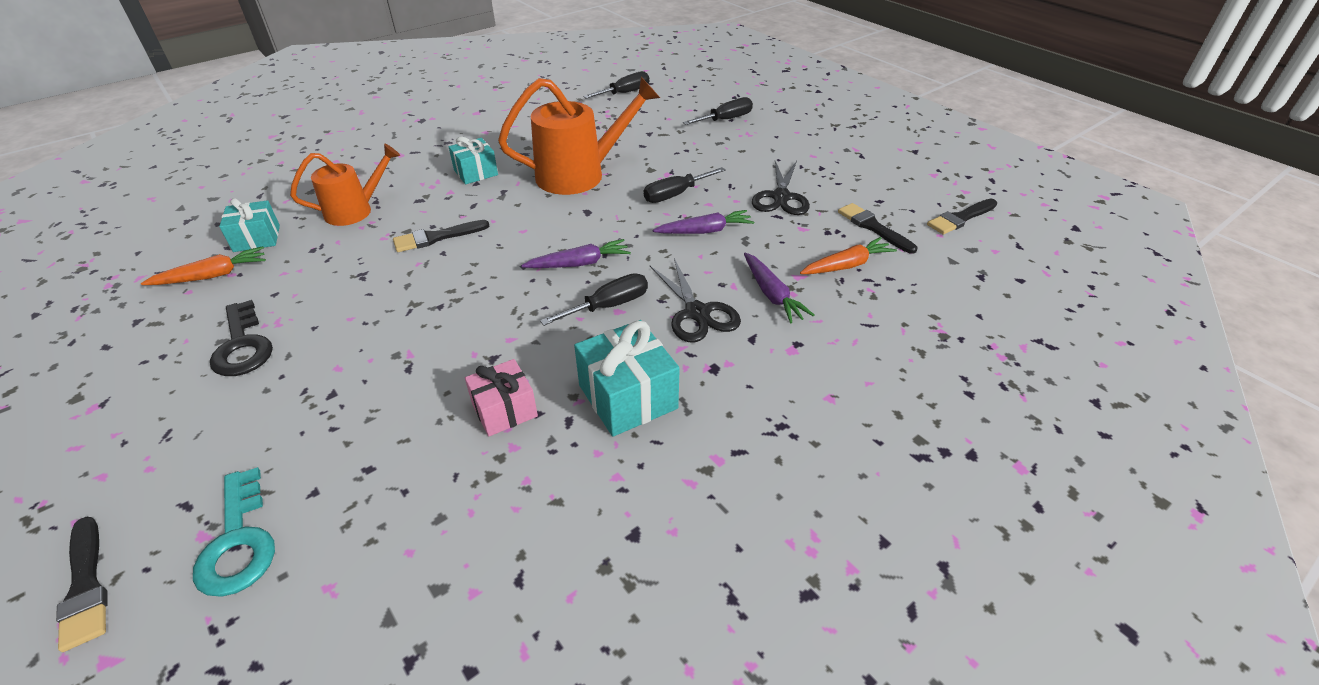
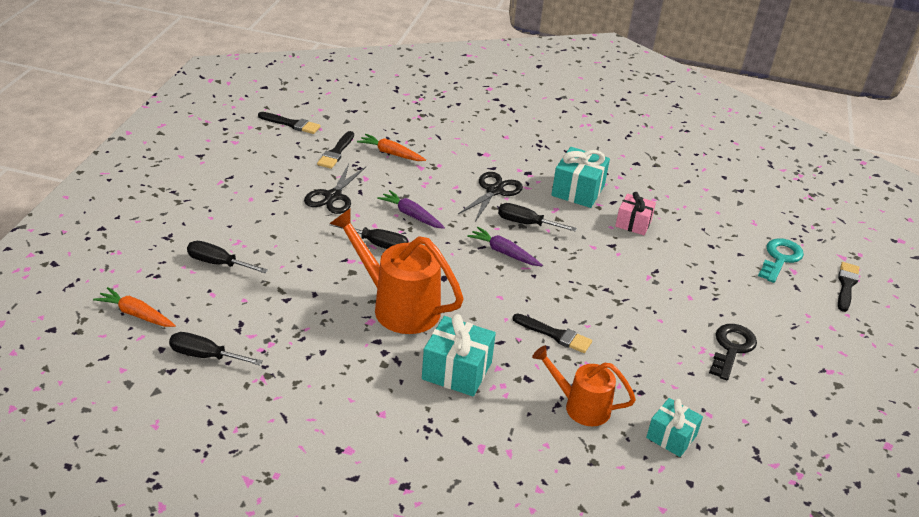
camera: 130 degrees left, 5 degrees down
orange carrot [141,246,266,285] -> orange carrot moved to [93,287,176,327]
turquoise gift [449,137,498,184] -> turquoise gift [422,314,496,396], size x1.52
purple carrot [744,253,814,324] -> none
black scissors [752,161,810,215] -> black scissors turned 135 degrees clockwise [304,164,366,214]

